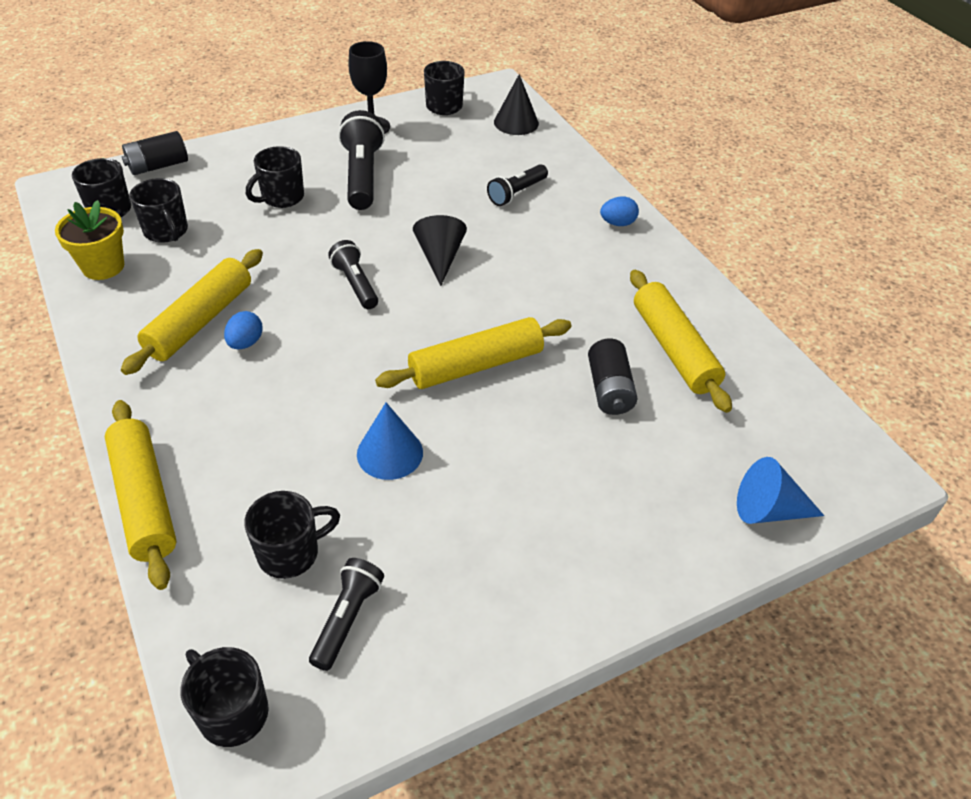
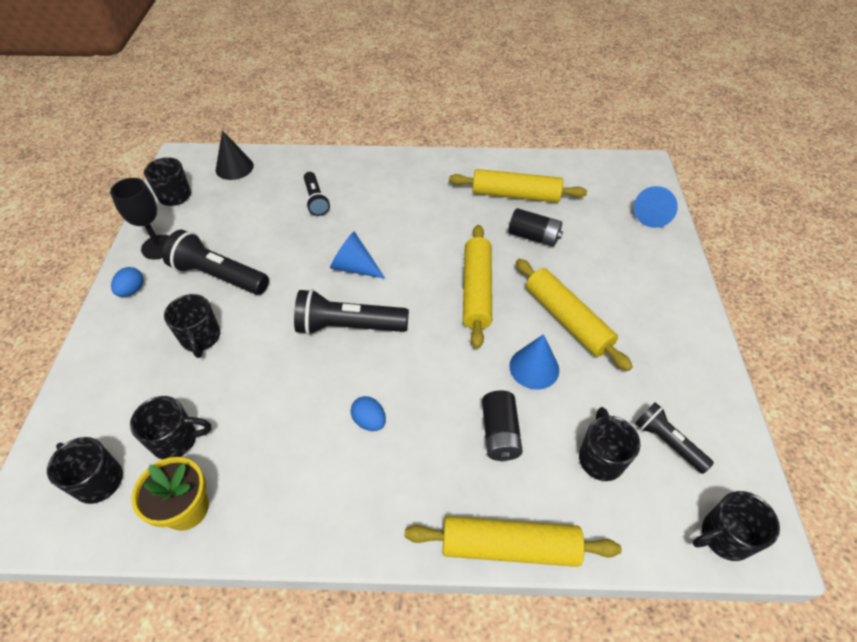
camera: 60 degrees left, 5 degrees up
yellow rolling pin [121,249,263,375] -> yellow rolling pin moved to [516,259,633,371]
black battery [122,131,188,175] -> black battery moved to [482,390,523,461]
black flashlight [328,240,378,309] -> black flashlight [294,289,409,335], size x1.63
black cone [413,215,467,286] -> blue cone [330,231,385,279]
blue egg [600,197,639,226] -> blue egg moved to [111,267,143,297]

